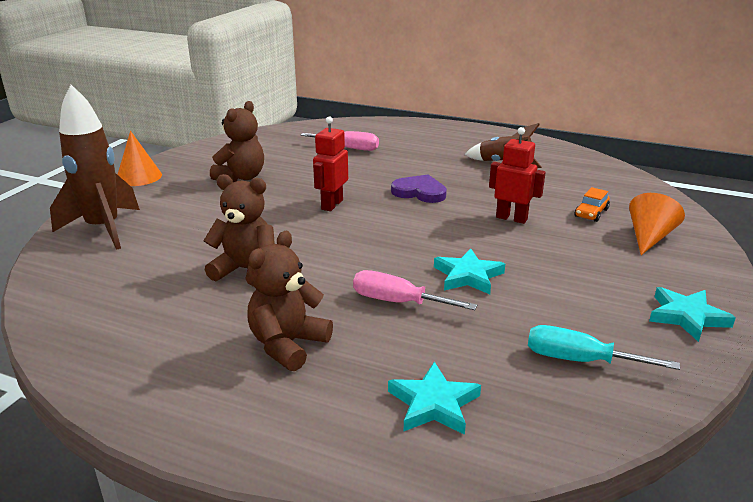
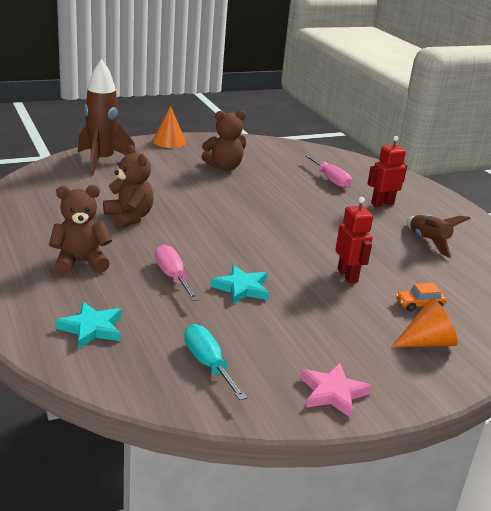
camera: 40 degrees right, 0 degrees up
red robot [313,116,348,211] -> red robot moved to [367,136,407,207]
purple heart [391,174,447,203] -> none
turquoise star [649,287,736,342] -> pink star [300,363,372,418]

